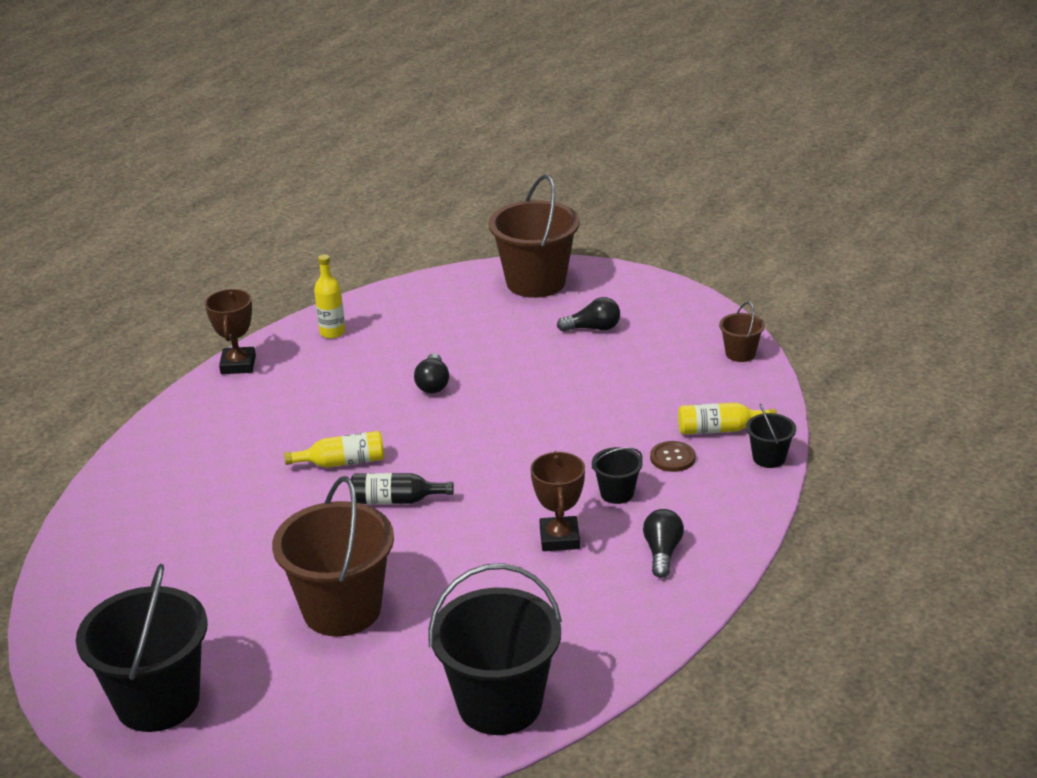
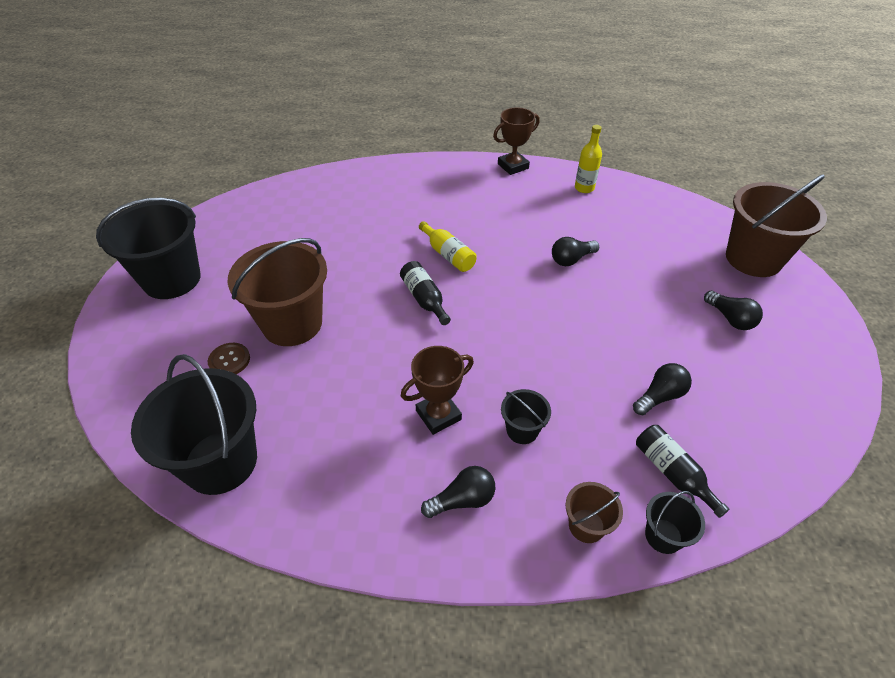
camera: 60 degrees right, 15 degrees up
brown button [650,441,695,472] -> brown button moved to [208,343,250,374]
yellow bottle [678,402,777,435] -> black bottle [636,425,729,518]
brown bucket [719,302,765,362] -> brown bucket moved to [566,482,623,543]
none -> black light bulb [633,363,692,415]

